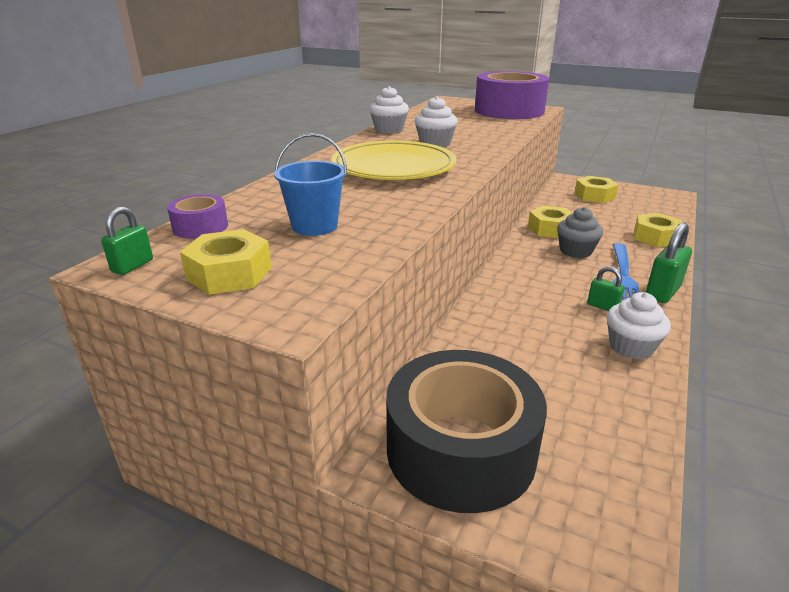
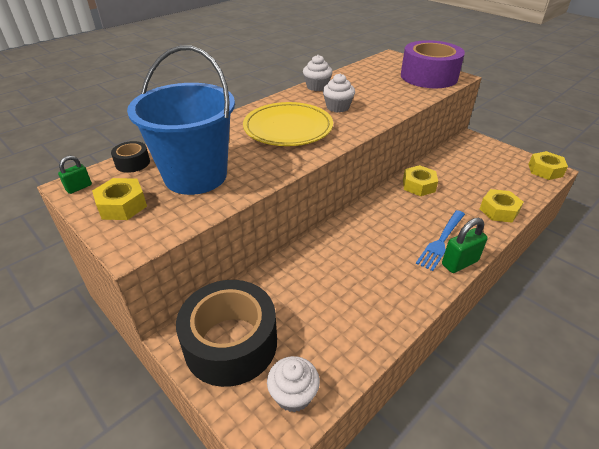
camera: 20 degrees right, 10 degrees up
purple tape [167,194,228,239] -> black tape [111,141,150,173]
blue bucket [274,133,347,236] -> blue bucket [127,46,235,195], size x2.09
grey cupcake [557,207,603,258] -> none
yellow nut [574,176,618,203] -> yellow nut moved to [528,151,568,180]
green padlock [587,266,625,311] -> none
white cupcake [607,292,671,359] -> white cupcake moved to [267,356,320,412]

